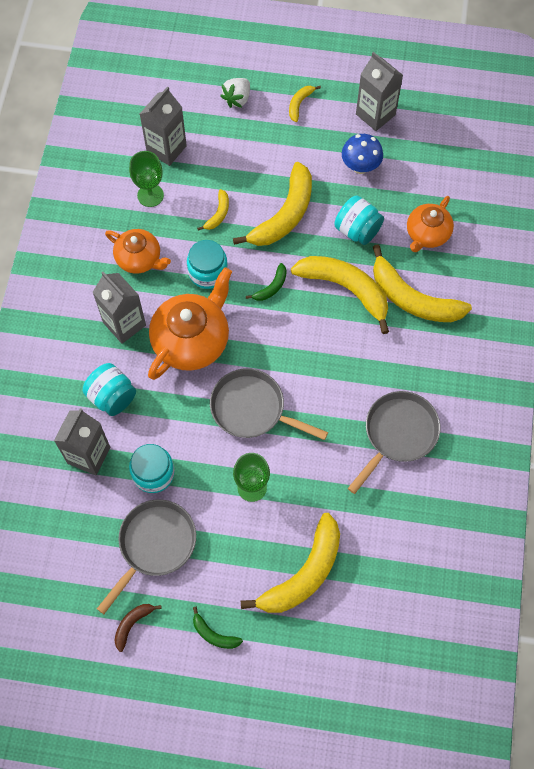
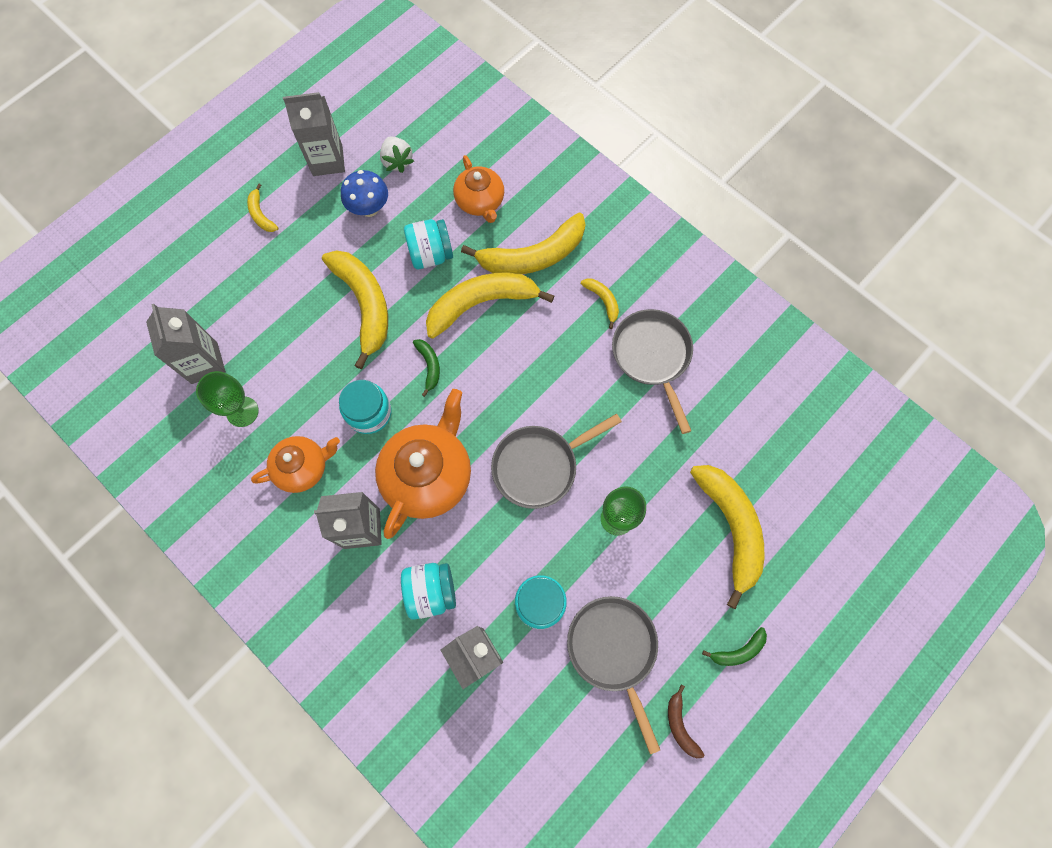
camera: 55 degrees left, 5 degrees up
orange teapot [148,267,232,380] -> orange teapot turned 45 degrees clockwise [375,389,471,539]
yellow banana [197,189,229,231] -> yellow banana moved to [581,279,619,329]
white strawberry [220,78,250,108] -> white strawberry moved to [380,136,414,173]

